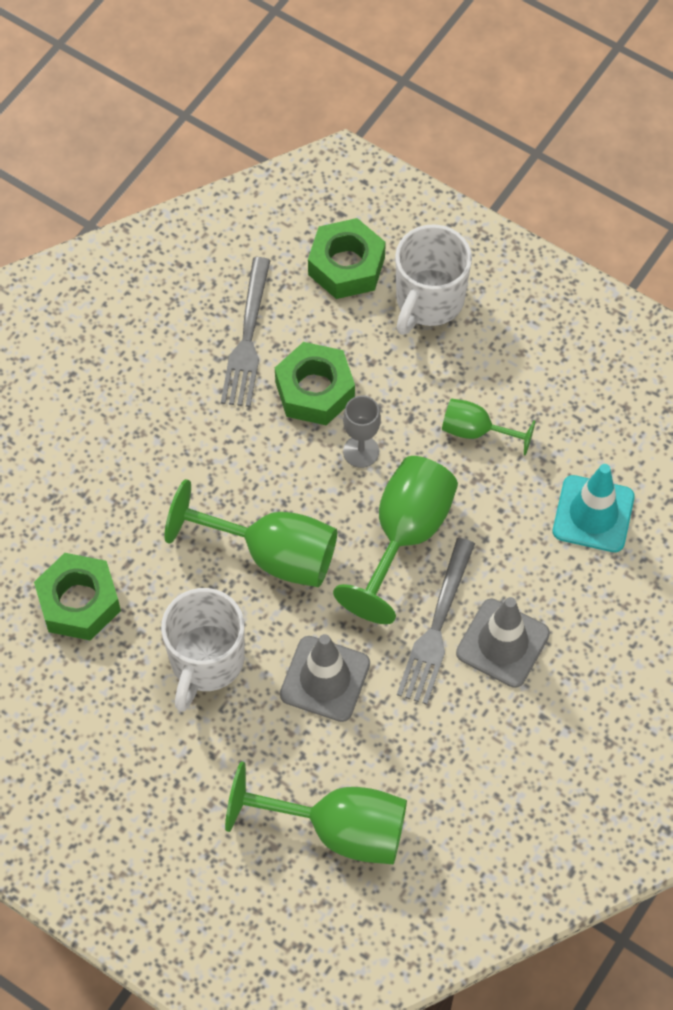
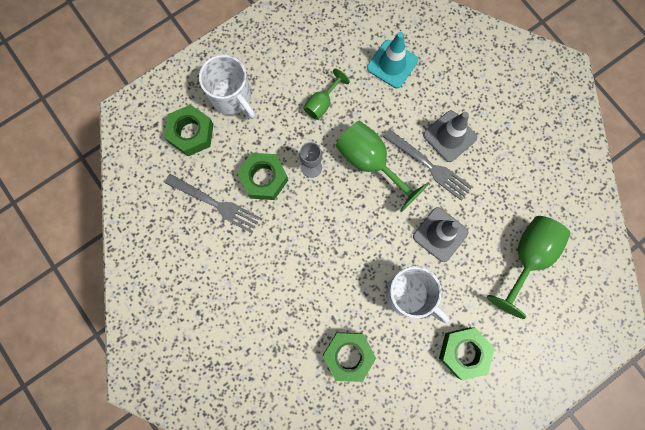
camera: 70 degrees left, 15 degrees up
green goblet [164,479,337,587] -> none
none -> green nut [439,327,495,381]

